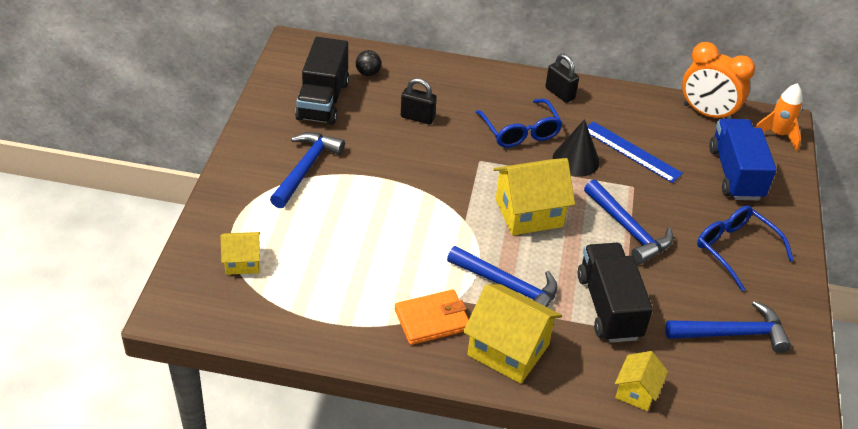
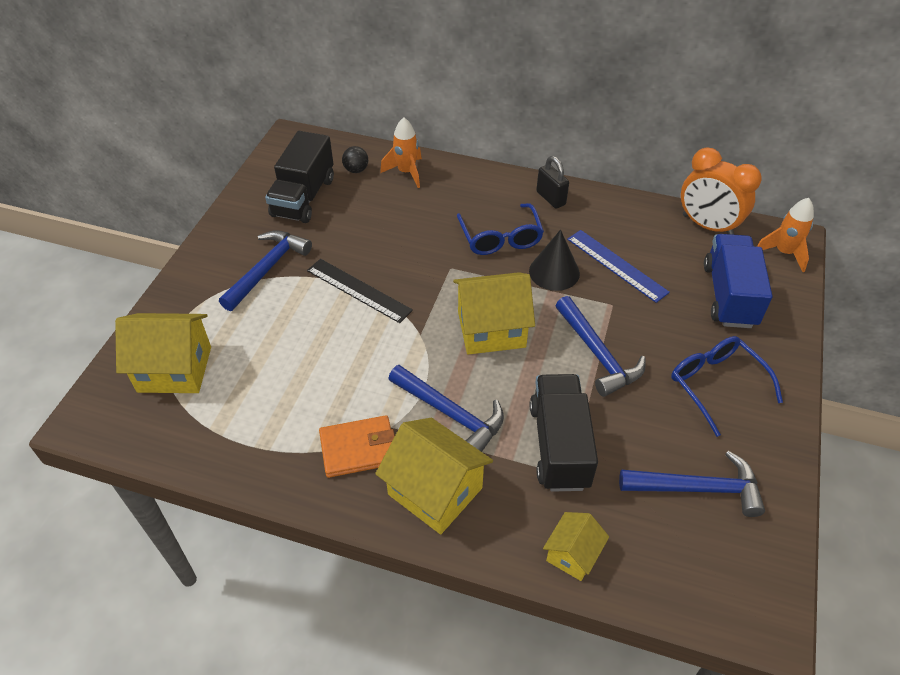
camera: 10 degrees right, 5 degrees up
yellow house [220,232,260,275] -> yellow house [115,313,211,393], size x1.79
black padlock [401,78,437,124] -> none
none -> black ruler [307,259,413,323]
none -> orange rocket [380,117,422,188]

